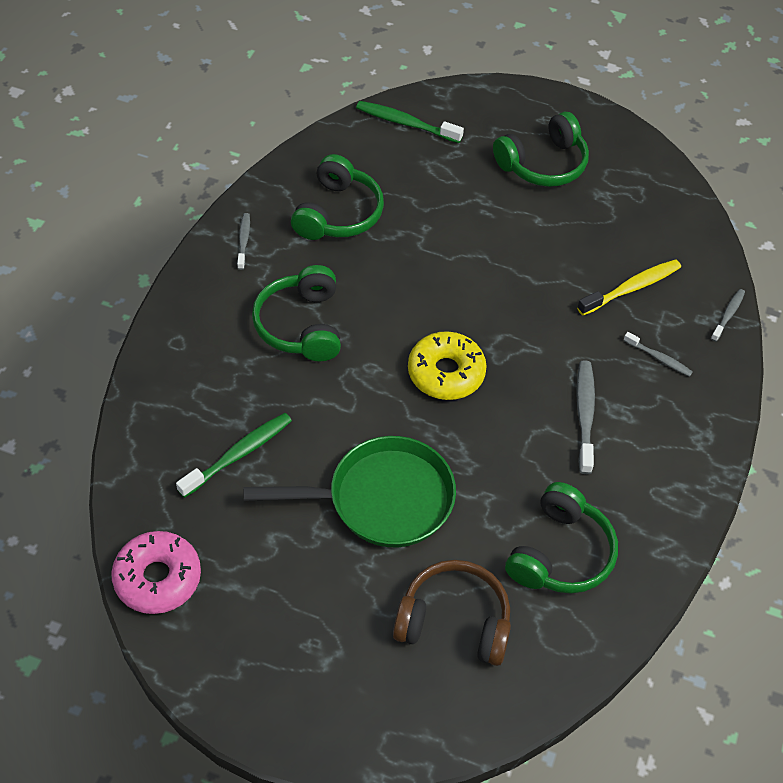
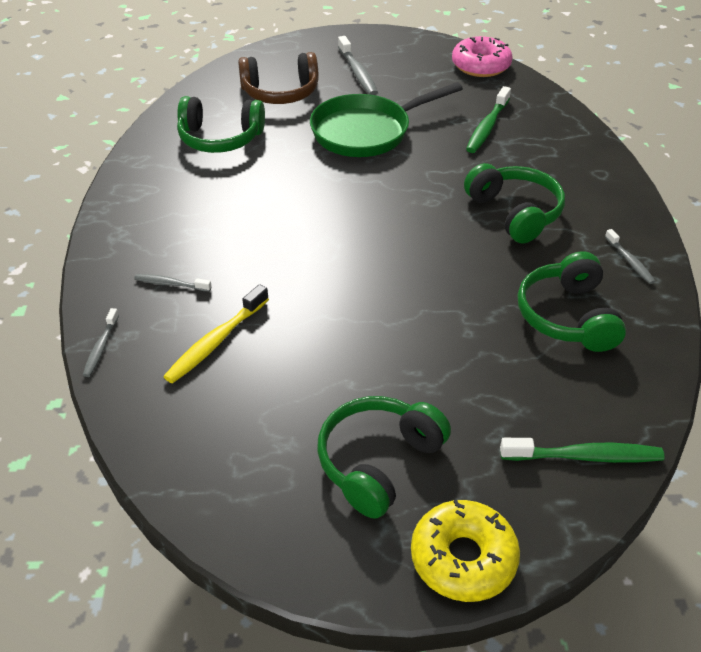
camera: 160 degrees right, 10 degrees down
yellow donut [408,331,487,400] -> yellow donut moved to [411,500,520,602]
green headphones [505,482,618,593] -> green headphones turned 90 degrees counterclockwise [177,96,265,153]
grey toothbrush [576,360,595,474] -> grey toothbrush moved to [338,36,378,95]

